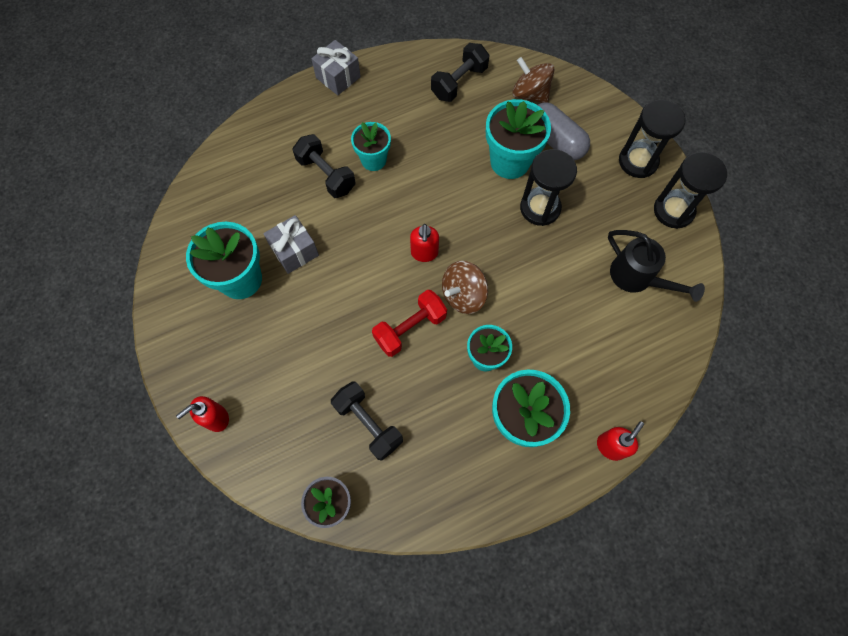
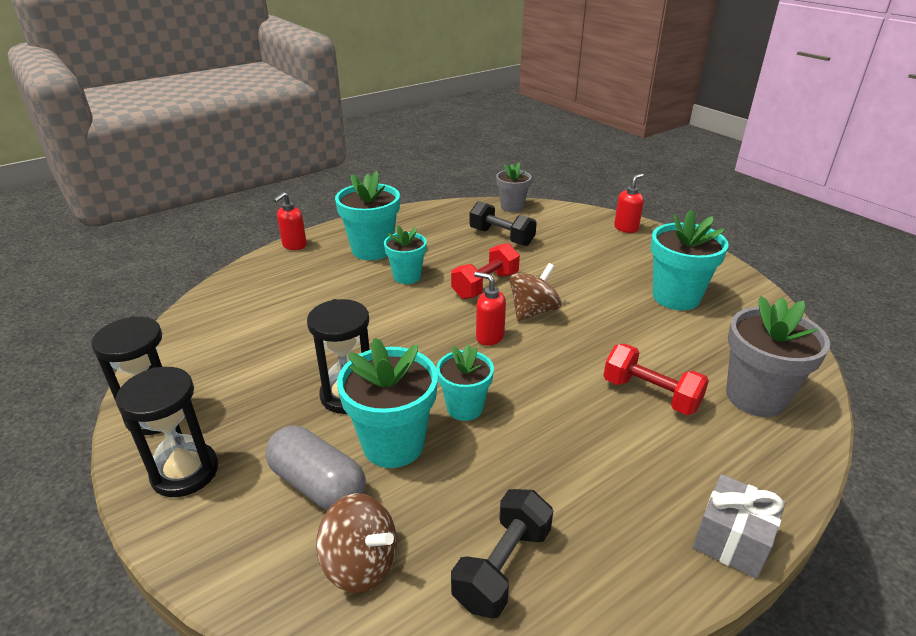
camera: 170 degrees right, 35 degrees down
grey gift [263,215,319,274] -> none
black dumbbell [293,134,355,198] -> red dumbbell [603,344,709,415]
turquoise flower pot [351,122,391,171] -> turquoise flower pot moved to [436,345,494,421]
red soap dispenser [410,224,439,262] -> red soap dispenser turned 45 degrees counterclockwise [474,272,506,345]
brown spinning top [442,261,488,314] -> brown spinning top moved to [509,263,562,321]
black watering can [608,230,705,302] -> none
none -> grey flower pot [726,296,830,417]

